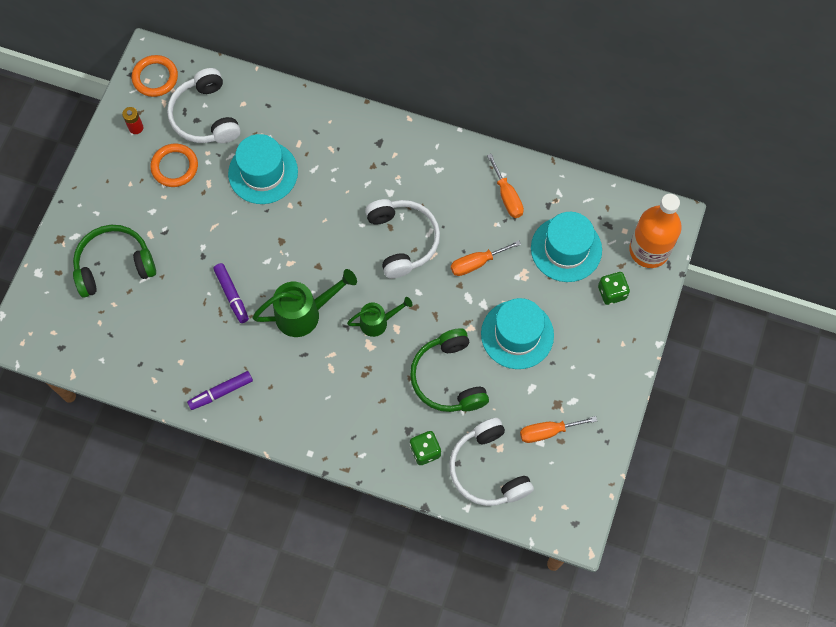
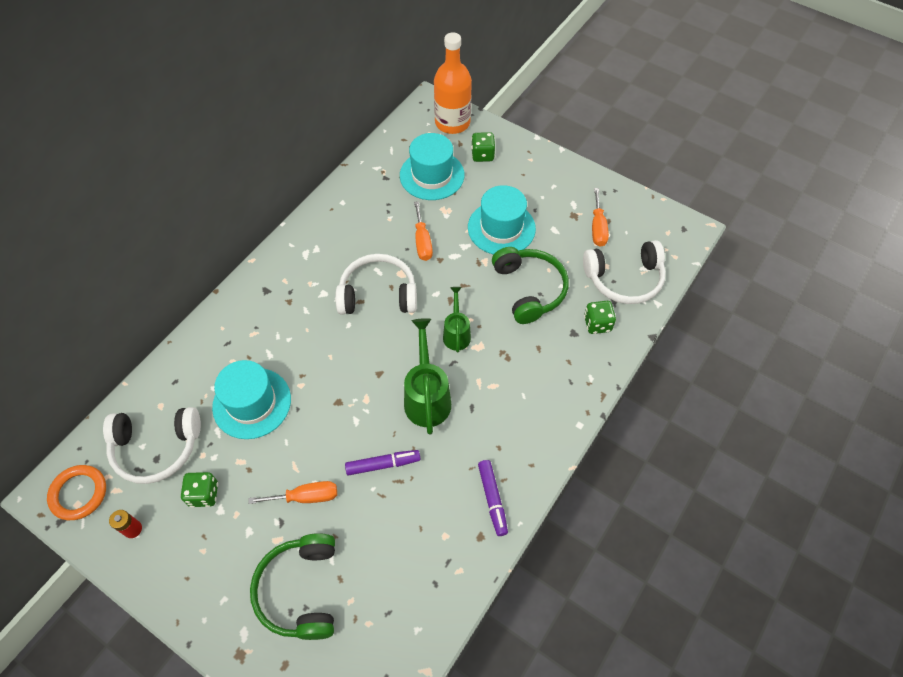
camera: 75 degrees left, 10 degrees down
orange ring [150,143,198,187] -> green dice [180,472,218,508]
green headphones [410,328,489,412] -> green headphones turned 105 degrees counterclockwise [492,247,569,324]
orange screwdriver [487,154,524,218] -> orange screwdriver moved to [249,481,337,504]

